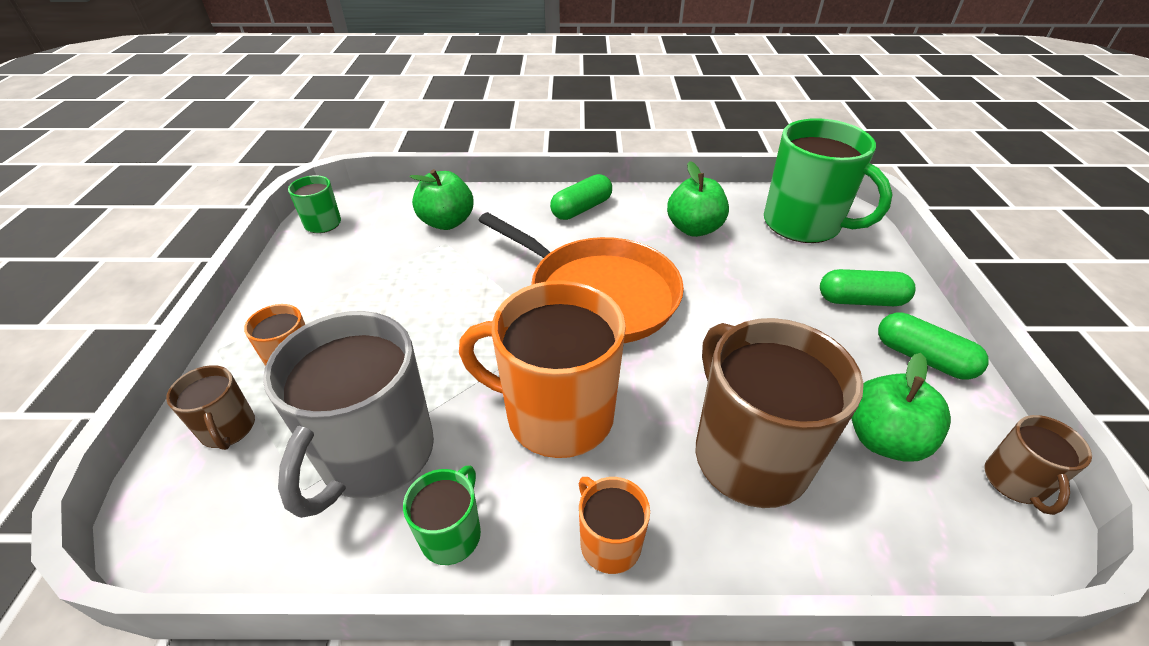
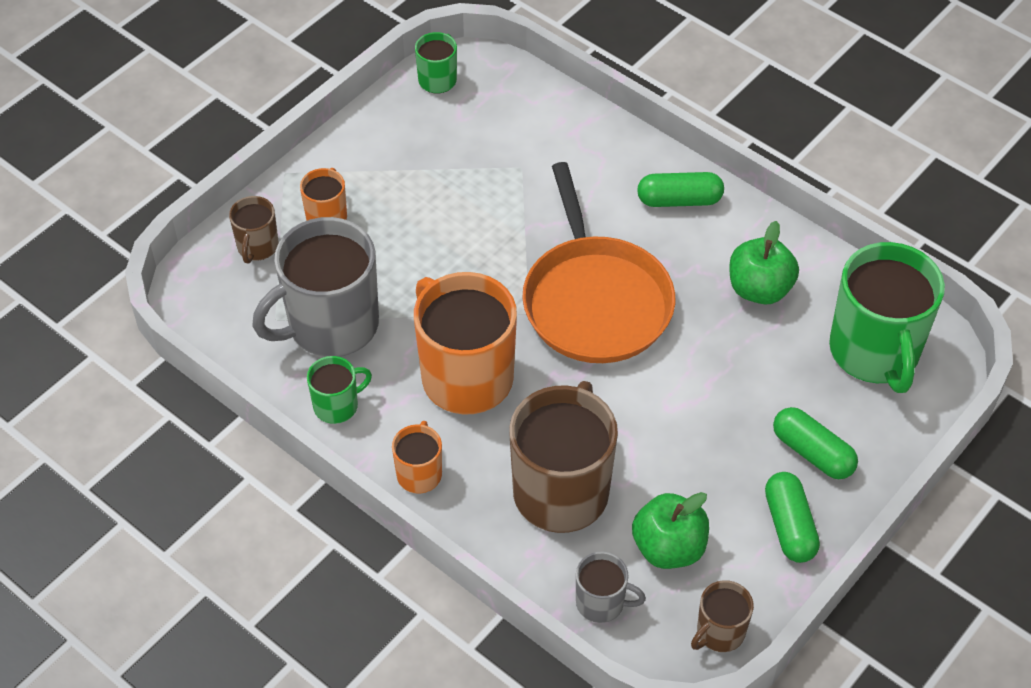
camera: 40 degrees right, 10 degrees up
green apple [409,169,474,230] -> none
none -> grey mug [576,552,646,623]

